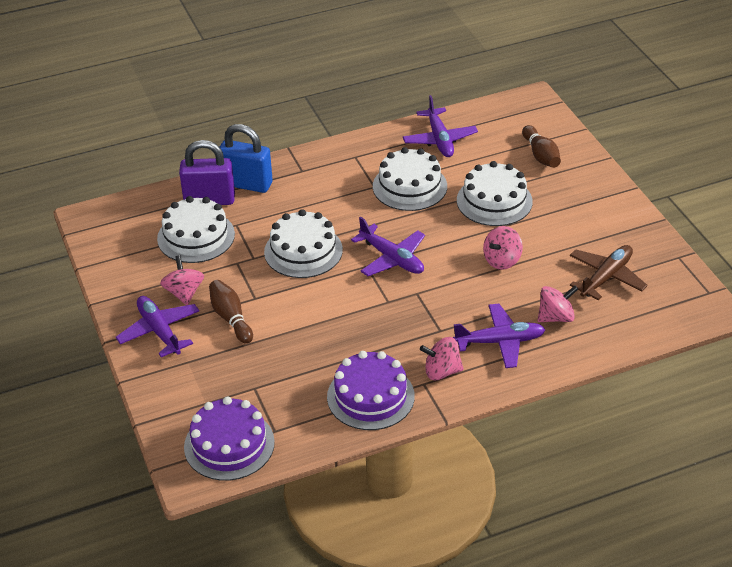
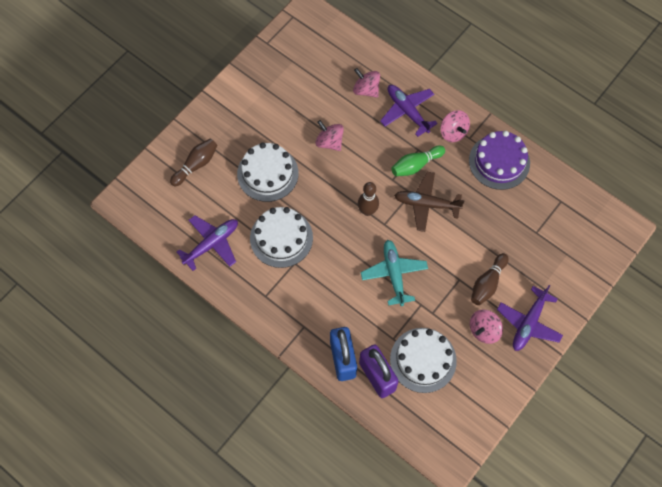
camera: 120 degrees left, 25 degrees up
purple cake [184,396,275,481] -> none
white cake [264,209,343,278] -> turquoise plane [361,240,428,306]
purple plane [351,216,425,276] -> brown bowling pin [358,182,379,216]
pink spinning top [483,226,523,270] -> pink spinning top turned 150 degrees counterclockwise [315,120,344,151]
brown plane [570,245,648,300] -> brown plane moved to [394,172,465,232]
none -> green bowling pin [391,145,445,176]

